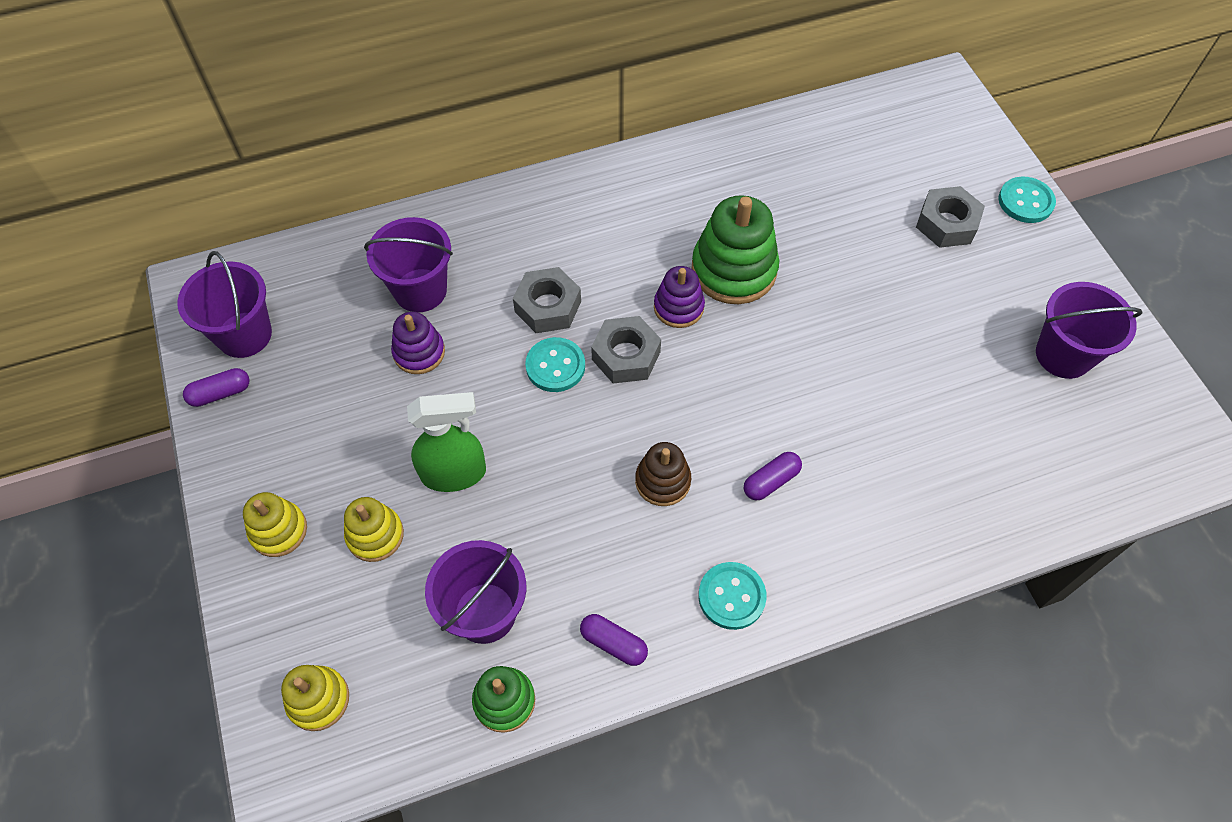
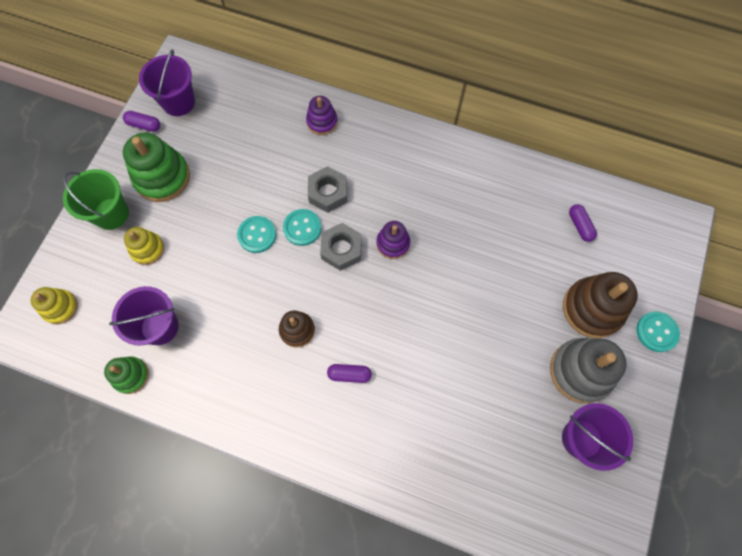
camera: 40 degrees right, 10 degrees up
yellow stacking toy [243,492,307,557] -> green bucket [63,169,129,230]
purple bucket [364,217,453,312] -> none
purple stacking toy [391,312,445,374] -> purple stacking toy moved to [306,96,338,135]
green spray bottle [407,392,486,492] -> none
purple capsule [580,614,648,666] -> purple capsule moved to [569,204,597,242]
green stacking toy [692,195,779,304] -> green stacking toy moved to [123,132,190,202]
turquoise button [698,562,767,630] -> turquoise button moved to [237,216,276,253]
grey nut [916,186,985,248] -> brown stacking toy [563,272,638,338]
none -> grey stacking toy [550,338,627,403]

